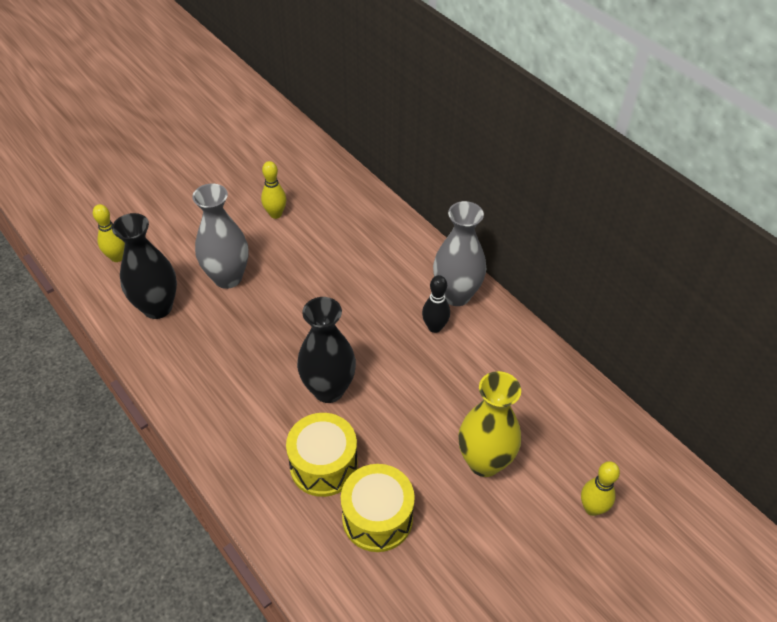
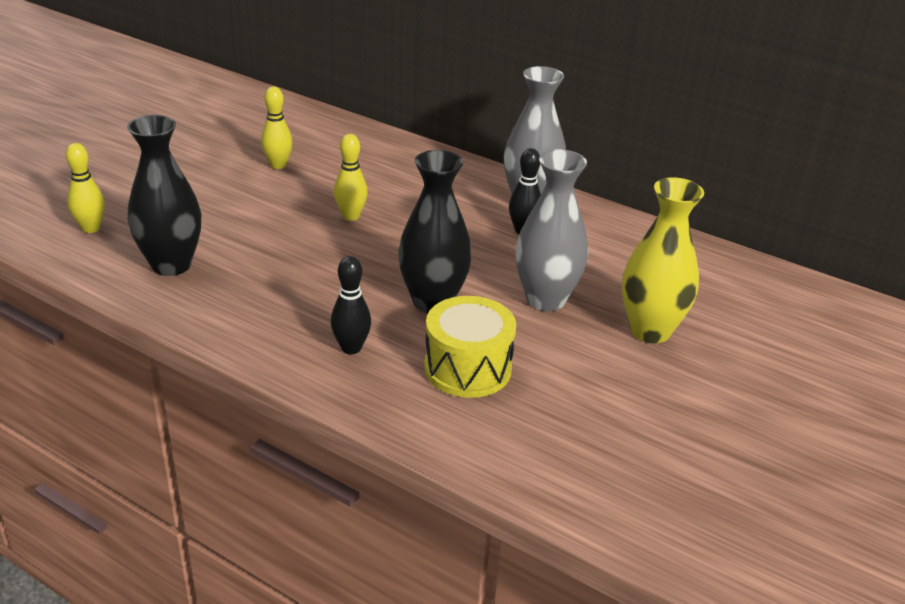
camera: 20 degrees left, 15 degrees down
grey vase [192,184,249,289] -> grey vase moved to [515,149,588,311]
yellow drum [341,464,415,552] -> none
yellow bowling pin [581,461,620,516] -> yellow bowling pin moved to [334,134,368,221]
none -> black bowling pin [331,256,371,354]

